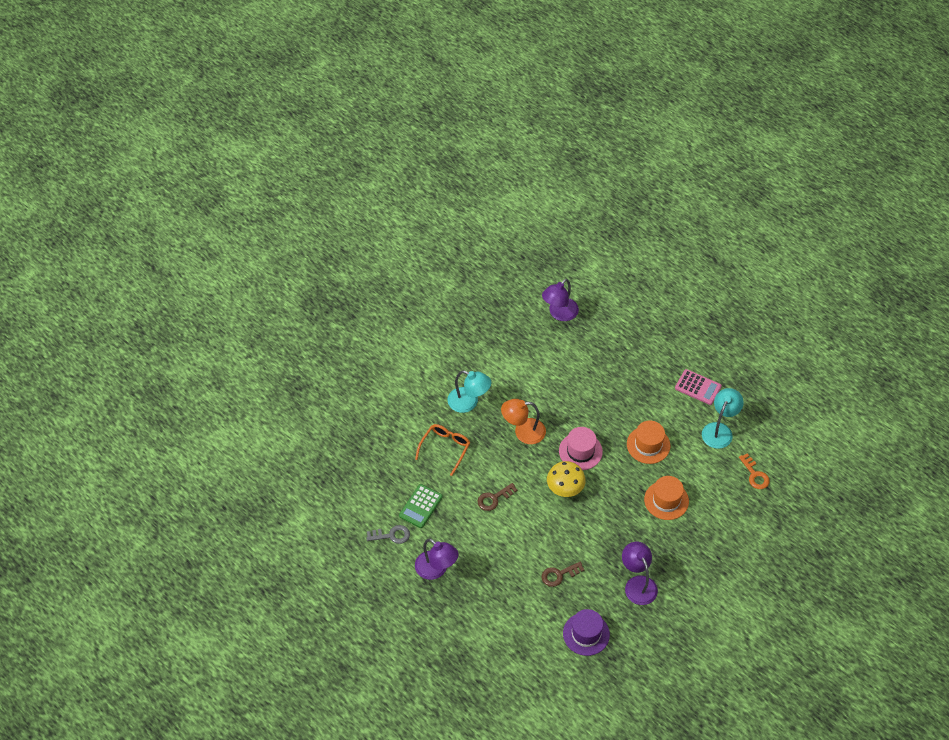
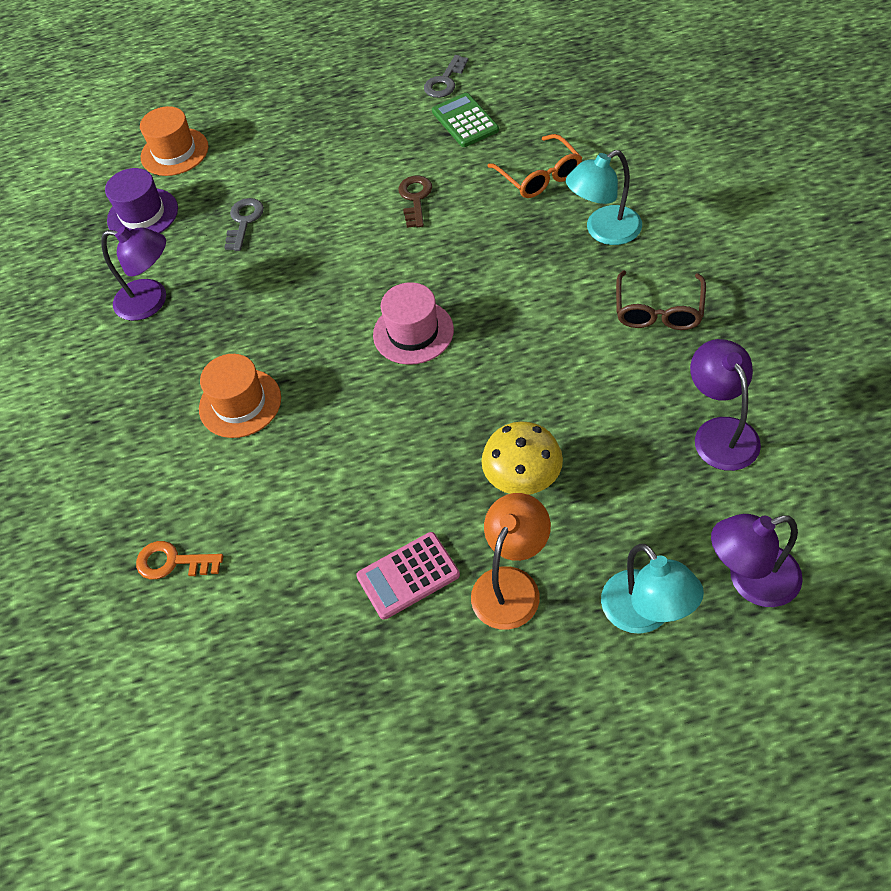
camera: 130 degrees right, 0 degrees up
purple lamp [415,538,459,580] -> purple lamp moved to [711,514,803,607]
orange lamp [501,399,546,444] -> orange lamp moved to [471,493,551,630]
brown key [542,561,584,587] -> grey key [224,198,264,251]
yellow mushroom [547,461,586,497] -> yellow mushroom moved to [481,422,563,495]
orange hat [627,421,670,464] -> orange hat moved to [140,106,208,176]
turquoise lamp [702,388,744,449] -> turquoise lamp moved to [601,544,704,634]
none -> brown glasses [616,271,706,330]

